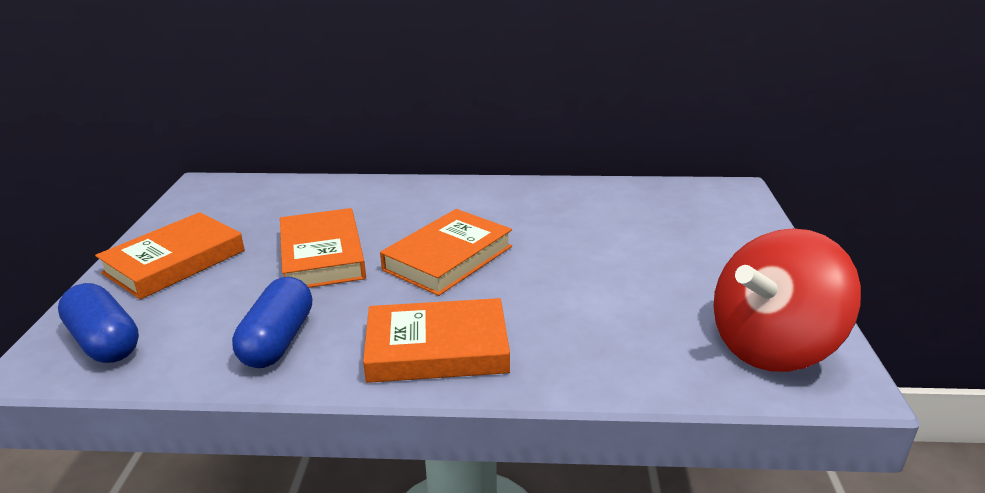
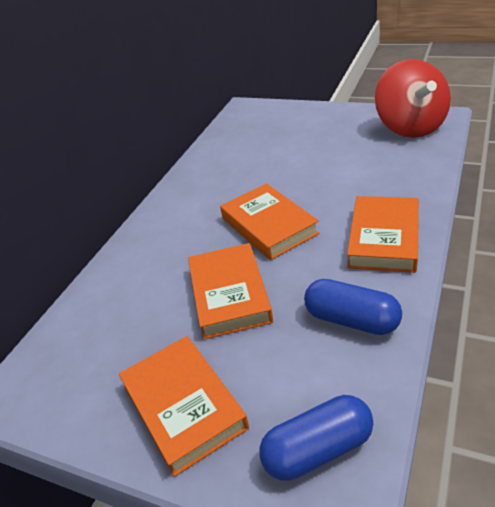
camera: 65 degrees left, 10 degrees up
orange book [280,208,366,288] -> orange book turned 75 degrees clockwise [188,243,273,340]

